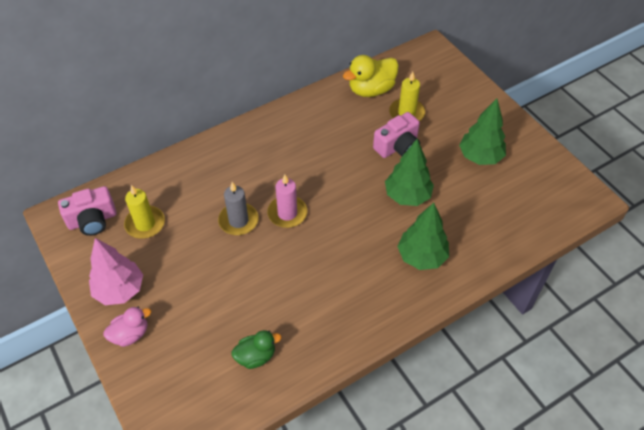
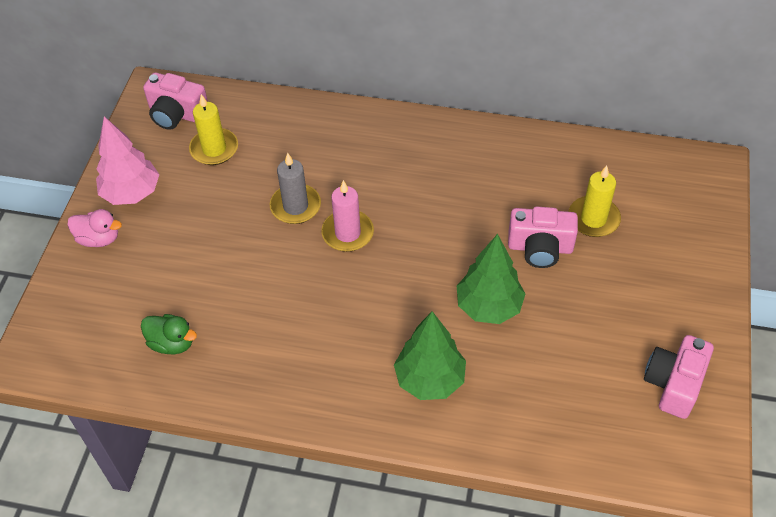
camera: 45 degrees right, 0 degrees up
yellow duck [343,55,399,97] -> none
green tree [459,98,506,165] -> none
none -> pink camera [644,335,714,419]

